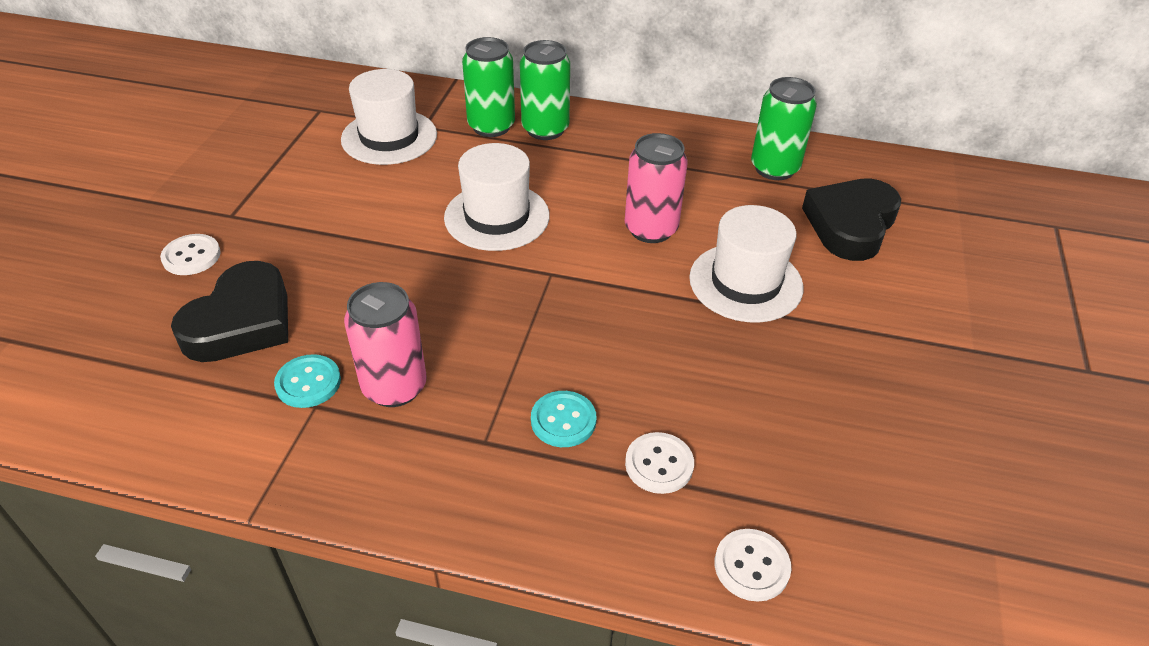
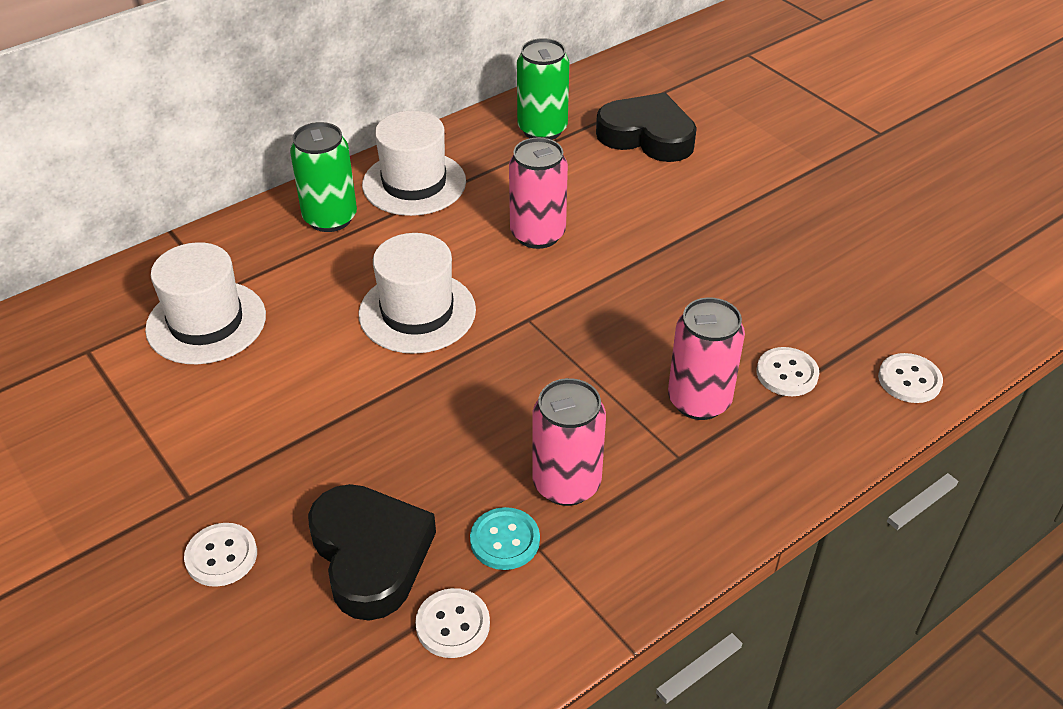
camera: 50 degrees left, 0 degrees up
green can [462,37,515,137] -> none
turquoise button [531,391,597,447] -> pink can [668,298,745,420]
white hat [689,205,804,323] -> white hat moved to [362,111,466,216]
black heart [802,178,901,261] -> black heart turned 135 degrees clockwise [596,92,697,162]
none -> white button [415,588,490,658]

